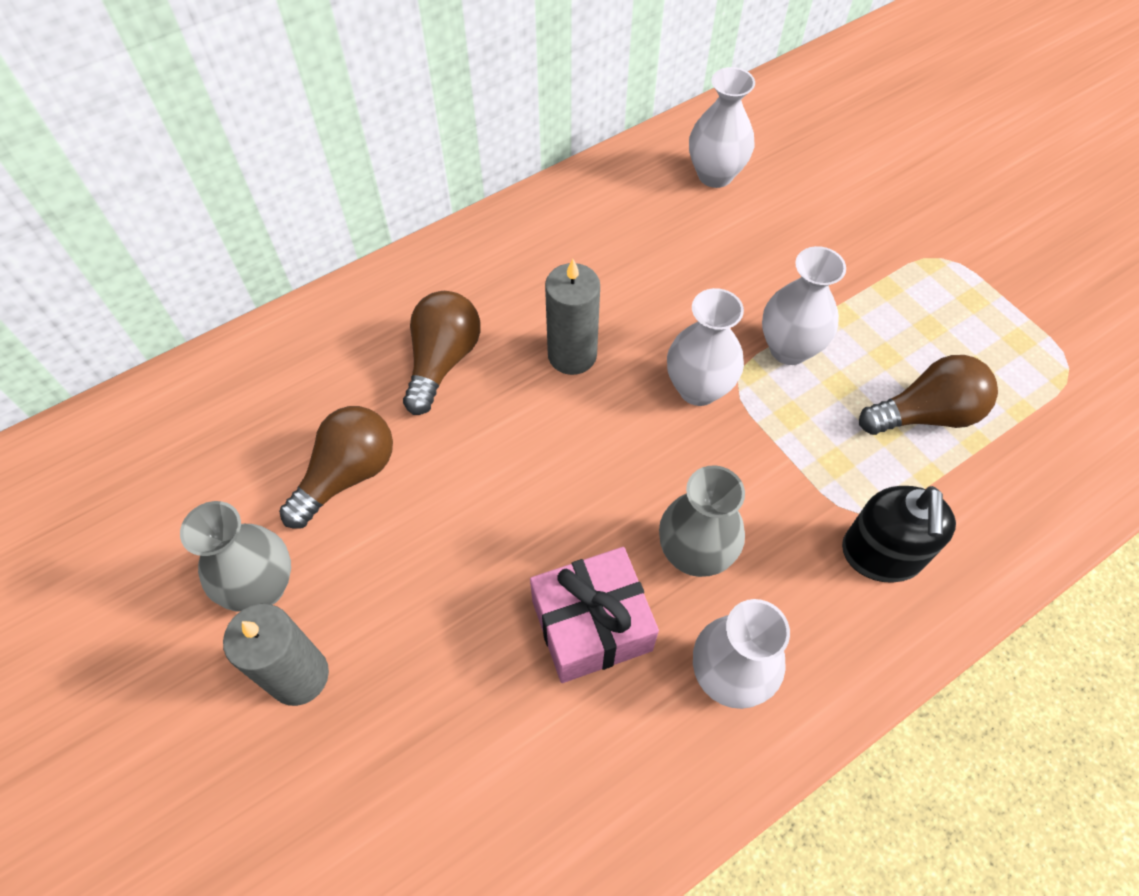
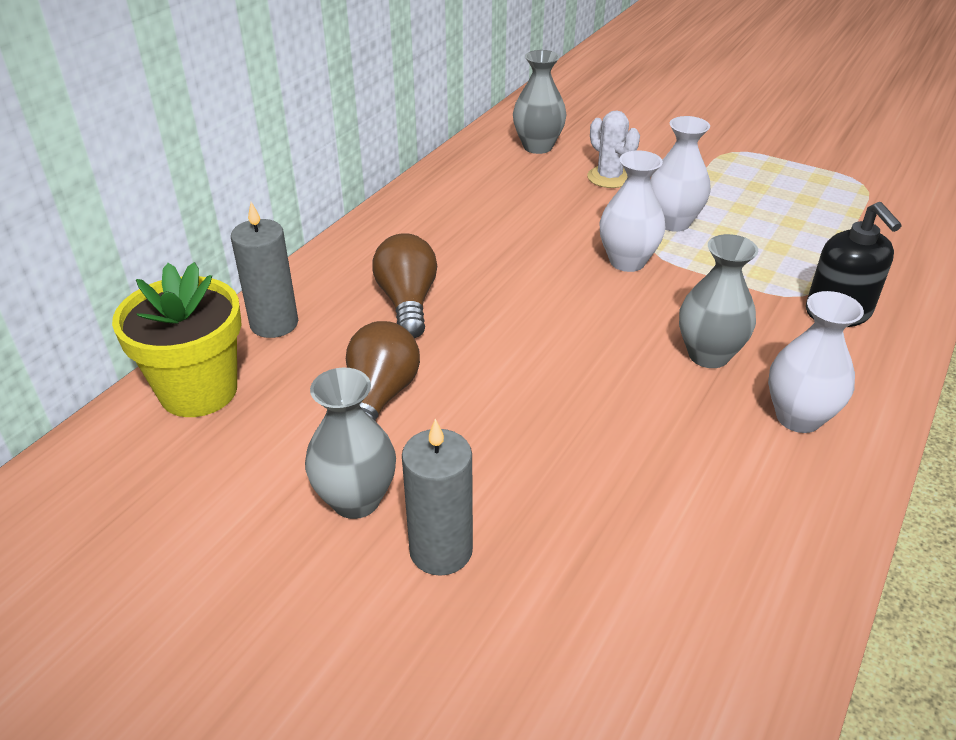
camera: 25 degrees left, 20 degrees down
pink gift [530,547,659,683] -> none
grey candle [545,259,600,375] -> grey candle moved to [231,202,298,338]
white vase [689,67,755,188] -> grey vase [513,50,566,154]
brown light bulb [859,355,998,435] -> none
none -> yellow flower pot [112,262,242,417]
none -> white cactus [587,110,640,188]

